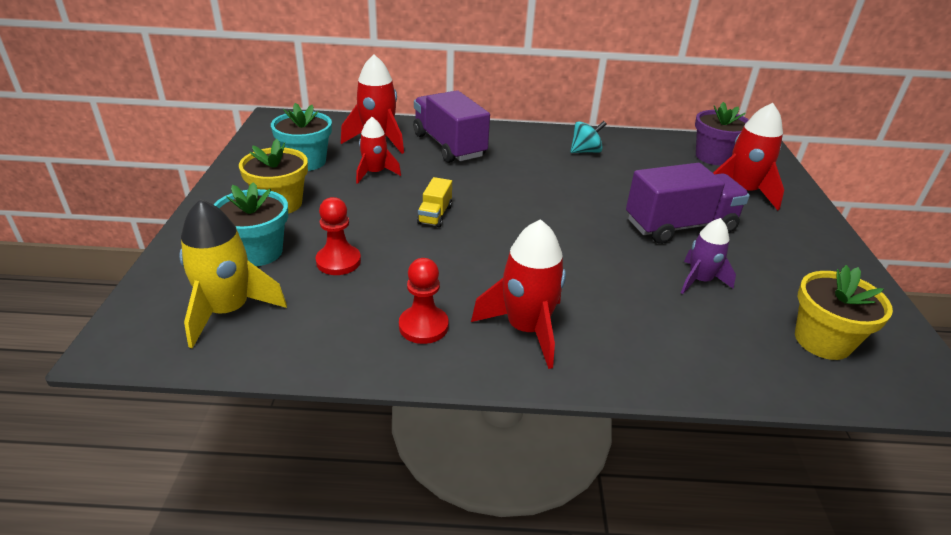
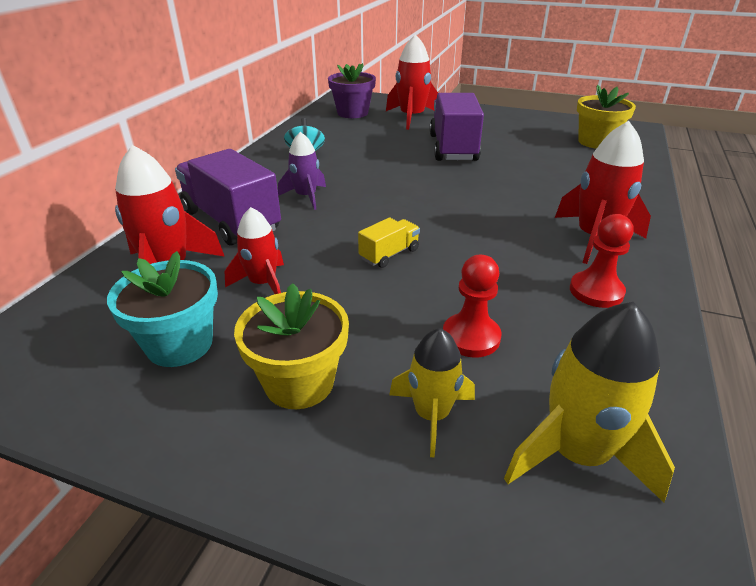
camera: 70 degrees left, 0 degrees up
turquoise flower pot [213,182,288,266] -> yellow rocket [389,328,475,458]
purple truck [413,90,490,163] -> purple truck turned 60 degrees clockwise [175,149,281,245]
yellow truck [417,177,452,227] -> yellow truck turned 75 degrees counterclockwise [358,217,420,268]
purple rocket [681,218,736,294] -> purple rocket moved to [278,132,326,210]

